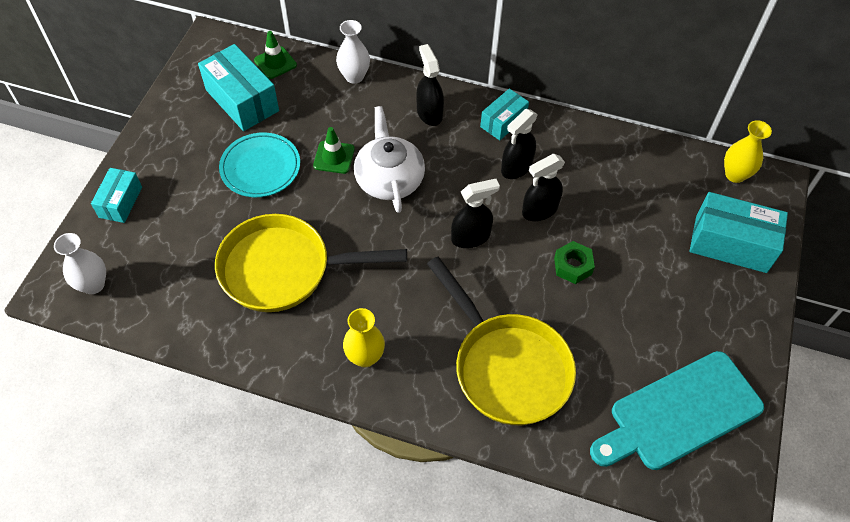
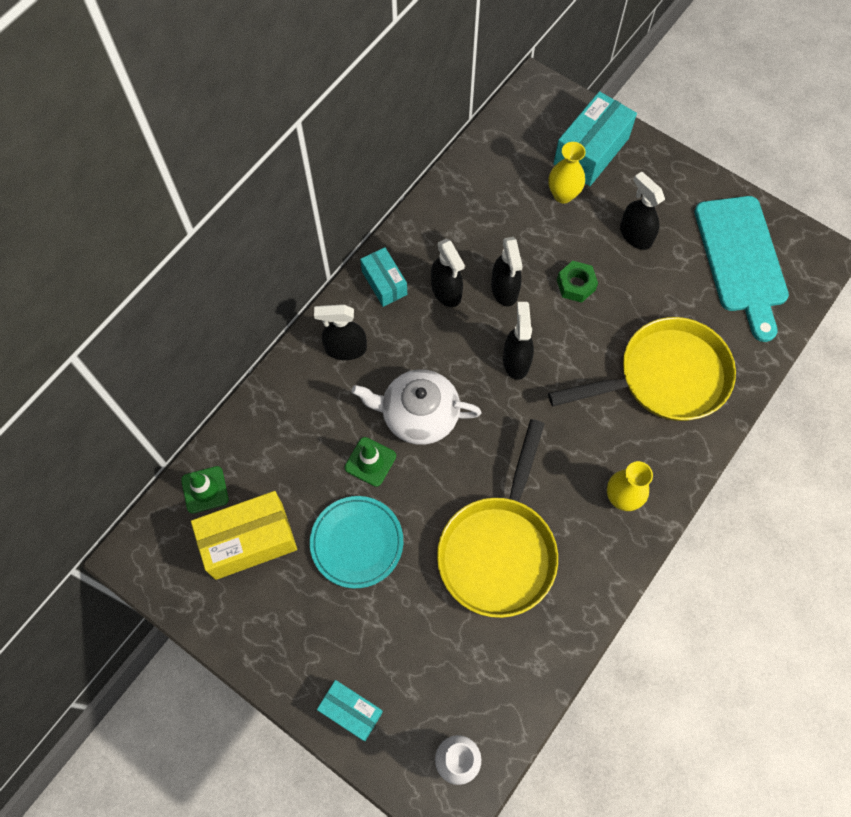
camera: 70 degrees left, 10 degrees up
turquoise box [198,44,279,131] -> yellow box [191,491,297,580]
white vase [336,20,370,84] -> none
yellow vase [724,120,772,183] -> yellow vase moved to [549,142,586,203]
none -> black spray bottle [620,172,665,250]

